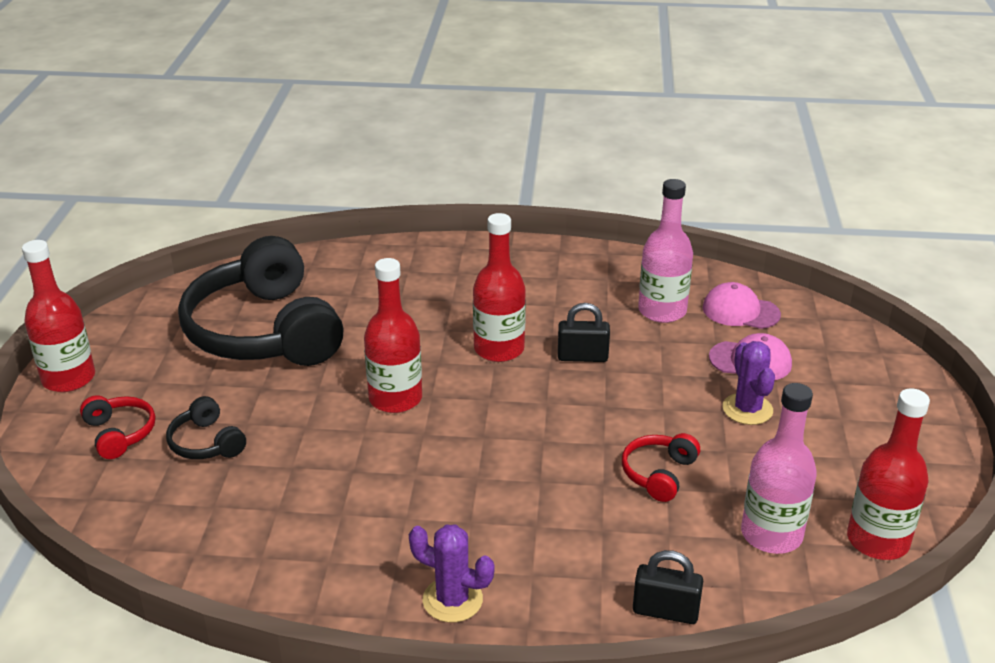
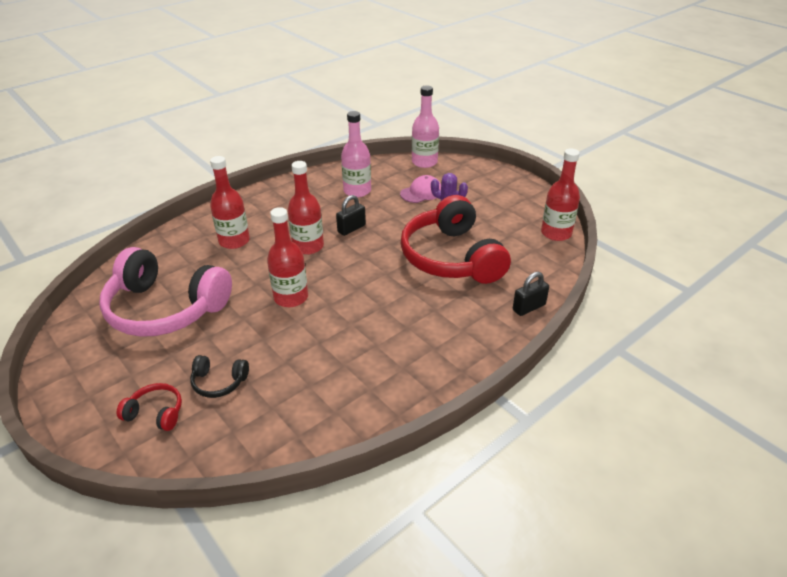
camera: 45 degrees left, 5 degrees up
red bottle [22,240,95,392] -> red bottle moved to [210,156,250,249]
black headphones [178,236,344,366] -> pink headphones [99,247,232,337]
purple cactus [409,525,494,623] -> none
red headphones [622,433,700,502] -> red headphones [401,195,511,284], size x2.41
pink cap [703,282,781,329] -> none
pink bottle [741,383,817,554] -> pink bottle moved to [412,86,439,168]

